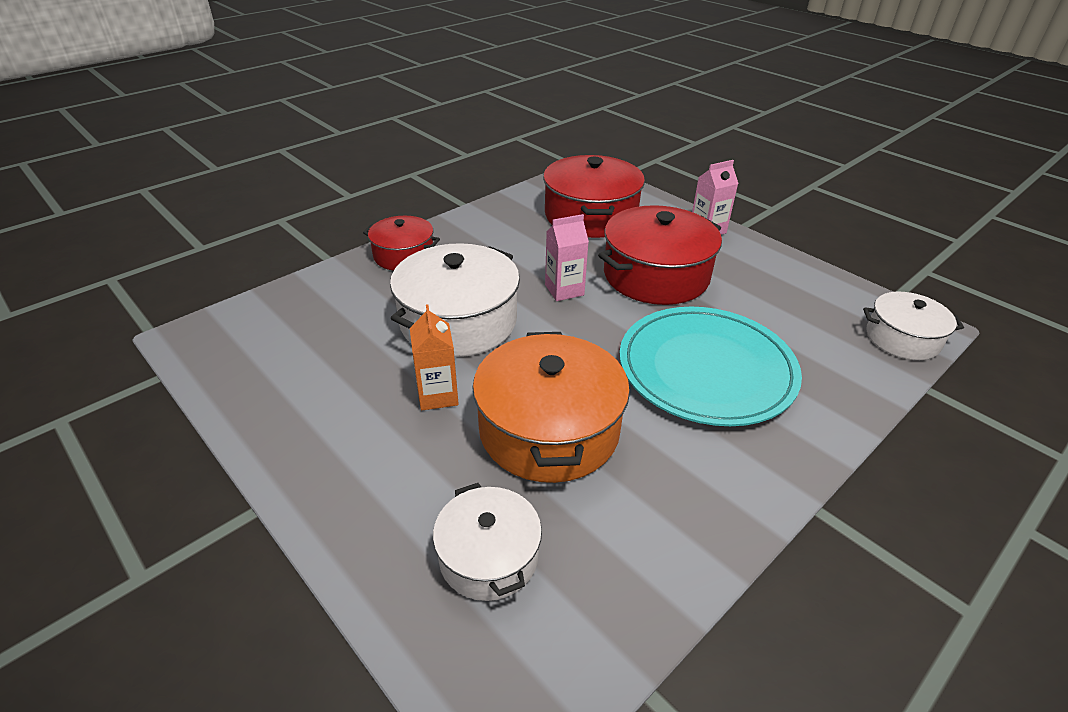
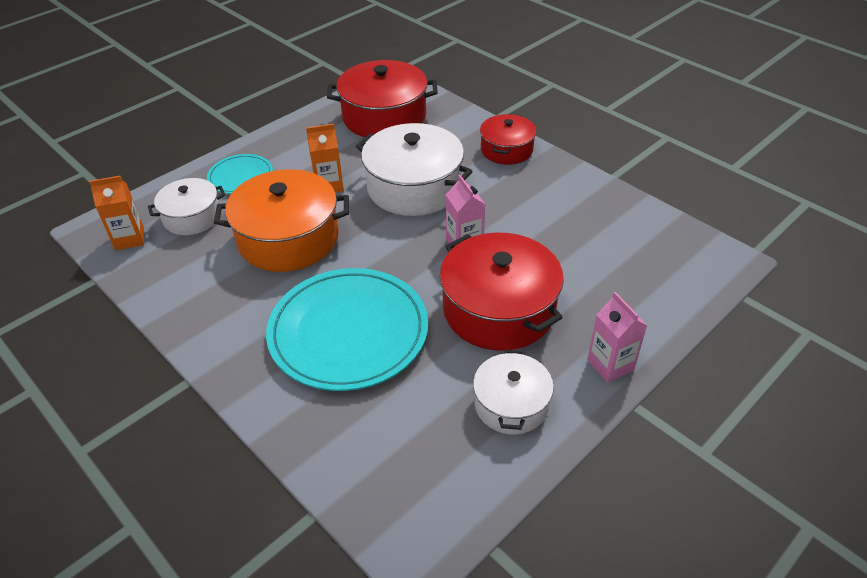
camera: 90 degrees right, 5 degrees up
red pot [543,155,645,238] -> red pot moved to [327,60,438,137]
white pot [863,292,964,360] -> white pot moved to [473,350,554,434]
none -> orange carton [89,176,144,250]
none -> turquoise plate [207,154,273,194]

